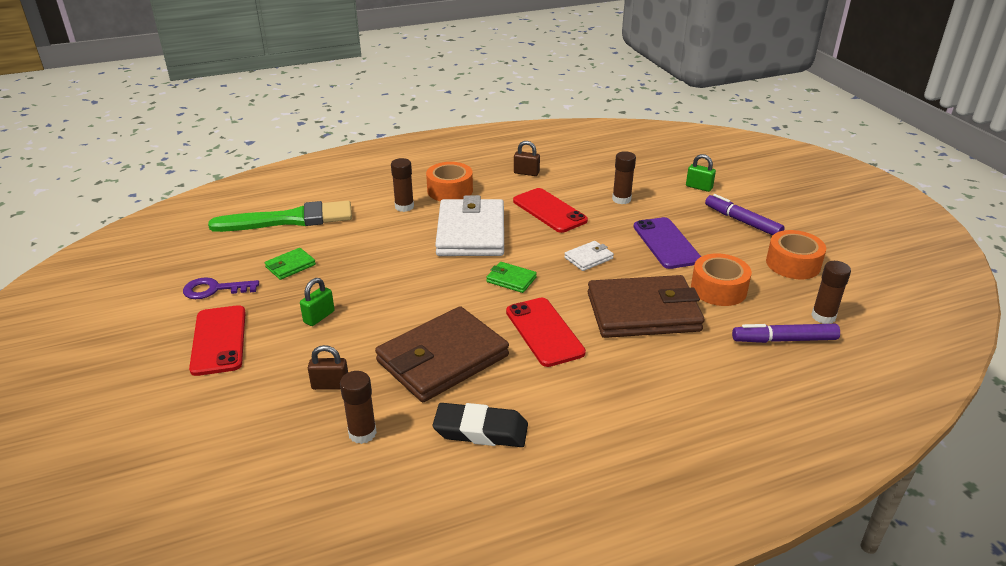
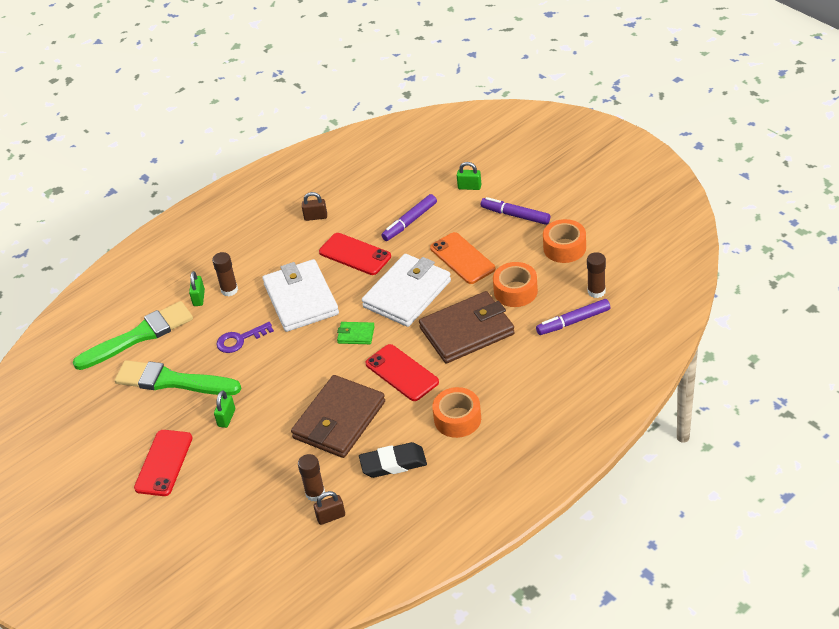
camera: 15 degrees left, 10 degrees up
purple key [183,277,259,299] -> purple key moved to [216,322,274,353]
red phone [189,305,246,376] -> red phone turned 45 degrees clockwise [134,430,193,496]
green wallet [265,248,316,280] -> green brush [115,360,241,395]
brown padlock [308,345,348,390] -> brown padlock moved to [314,491,345,525]
orange tape [426,162,473,201] -> orange tape moved to [432,387,481,438]
white wallet [564,241,614,271] -> white wallet [362,254,451,327], size x2.28
brown glue stick [612,151,636,204] -> purple marker [381,194,437,241]
purple phone [634,217,701,269] -> orange phone [430,232,495,284]
none -> green padlock [189,271,205,306]

